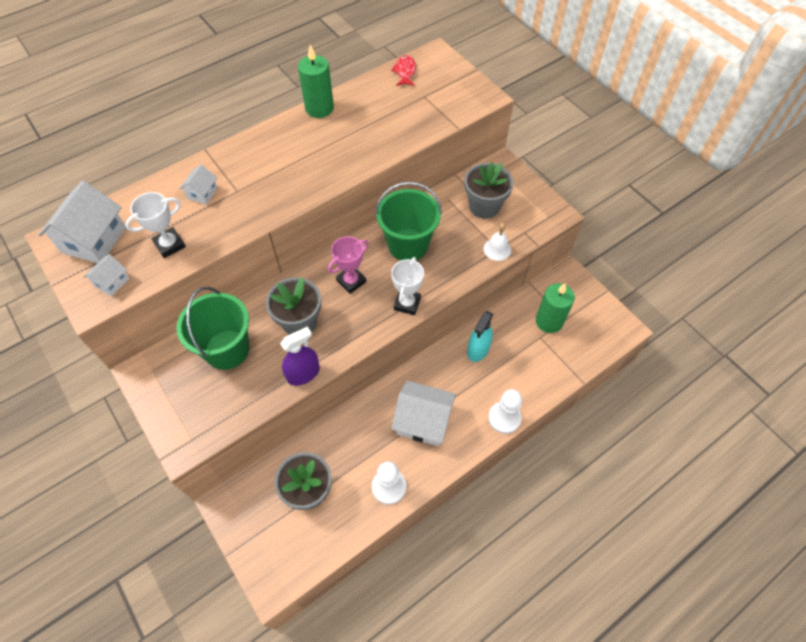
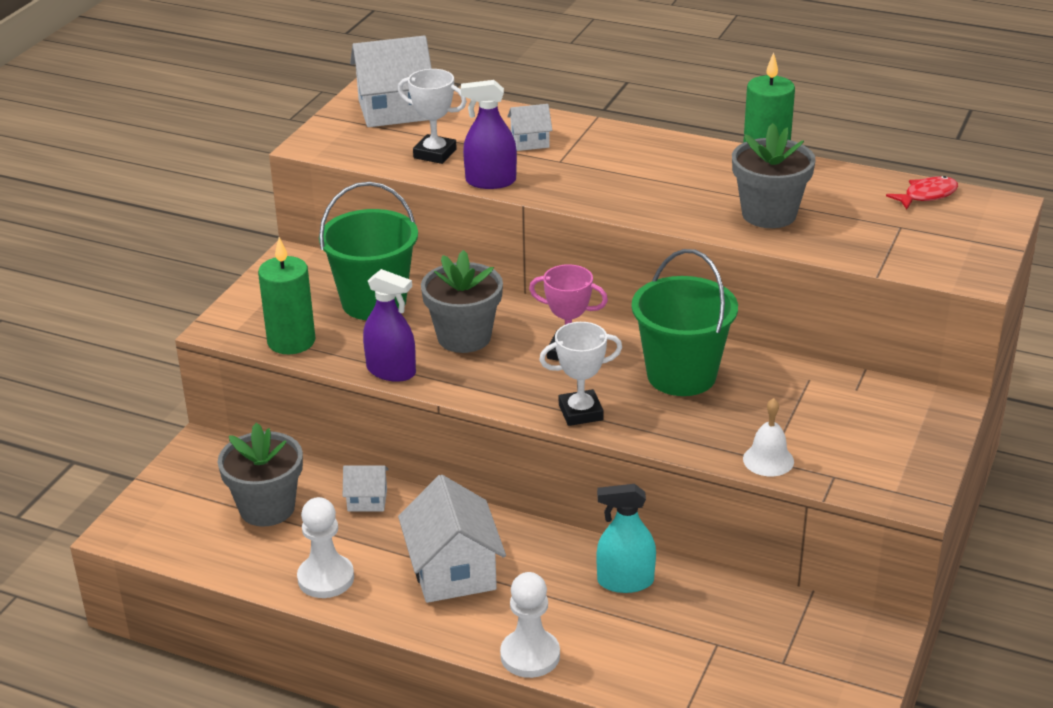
camera: 60 degrees right, 25 degrees down
white house [83,254,129,296] -> white house moved to [343,466,389,511]
grey flower pot [464,162,514,219] -> grey flower pot moved to [732,123,816,228]
green candle [536,283,575,333] -> green candle moved to [258,237,316,354]
none -> purple spray bottle [461,80,517,189]

